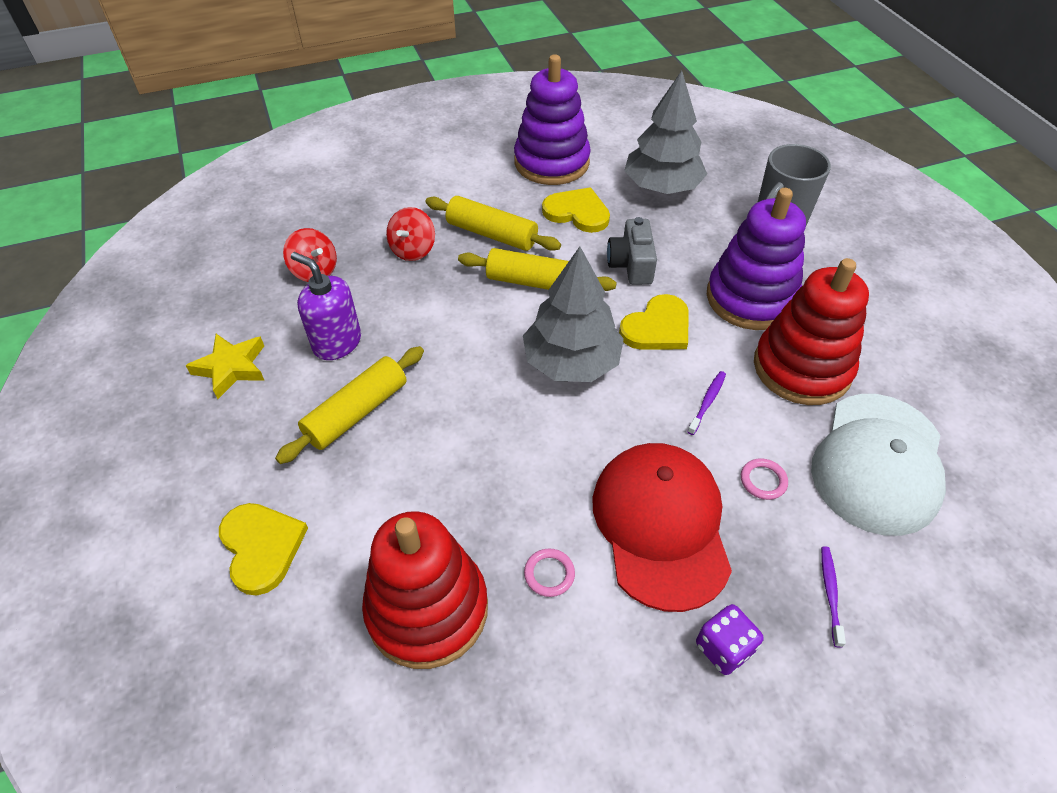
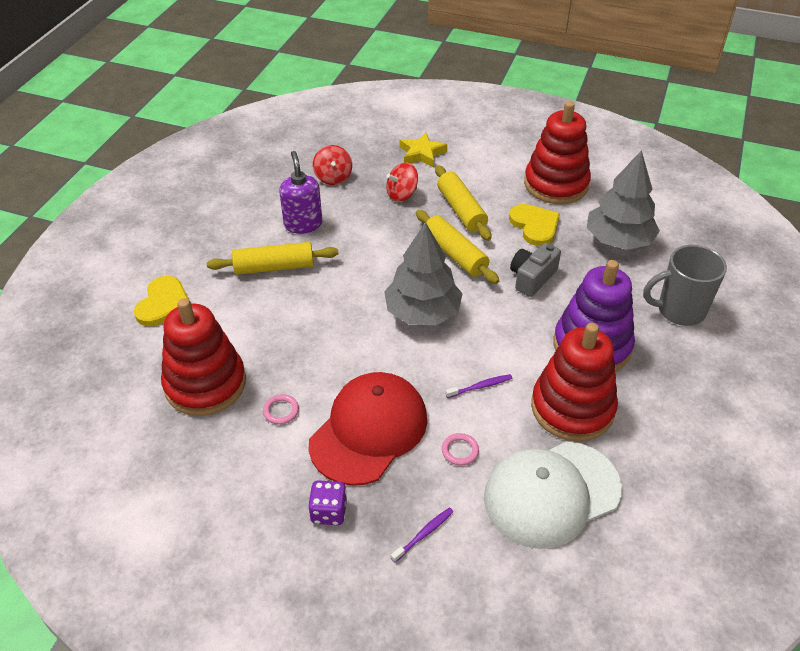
camera: 40 degrees right, 5 degrees down
yellow star [185,334,265,399] -> yellow star moved to [399,132,447,168]
purple stacking toy [514,54,591,185] -> red stacking toy [524,101,591,204]
yellow heart [619,294,688,350] -> none

